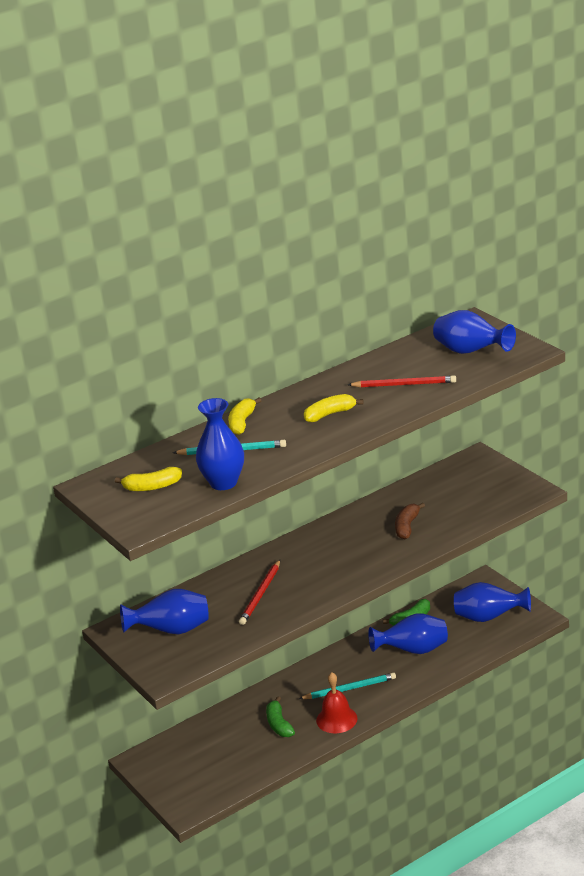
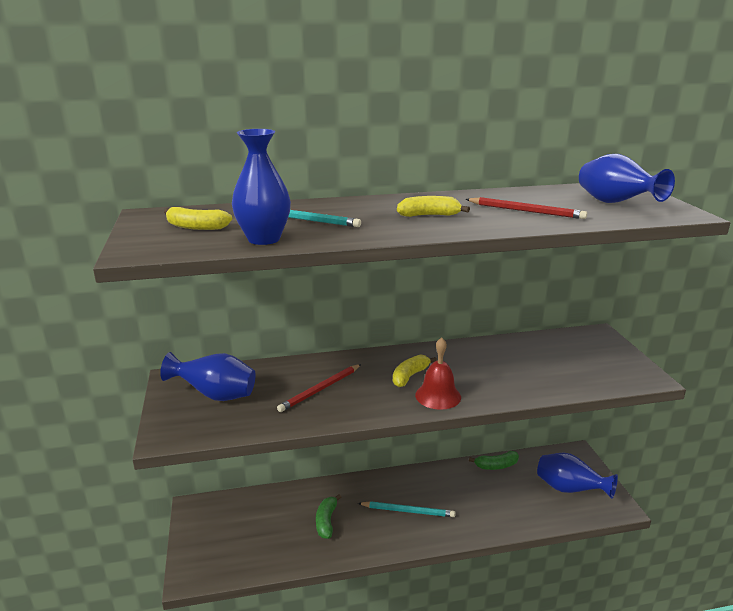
camera: 20 degrees right, 5 degrees down
yellow banana [228,398,262,435] -> yellow banana moved to [393,354,437,387]
red bell [316,672,358,733] -> red bell moved to [415,337,461,410]
blue vase [368,614,448,654] -> none
brown banana [395,502,425,540] -> none

